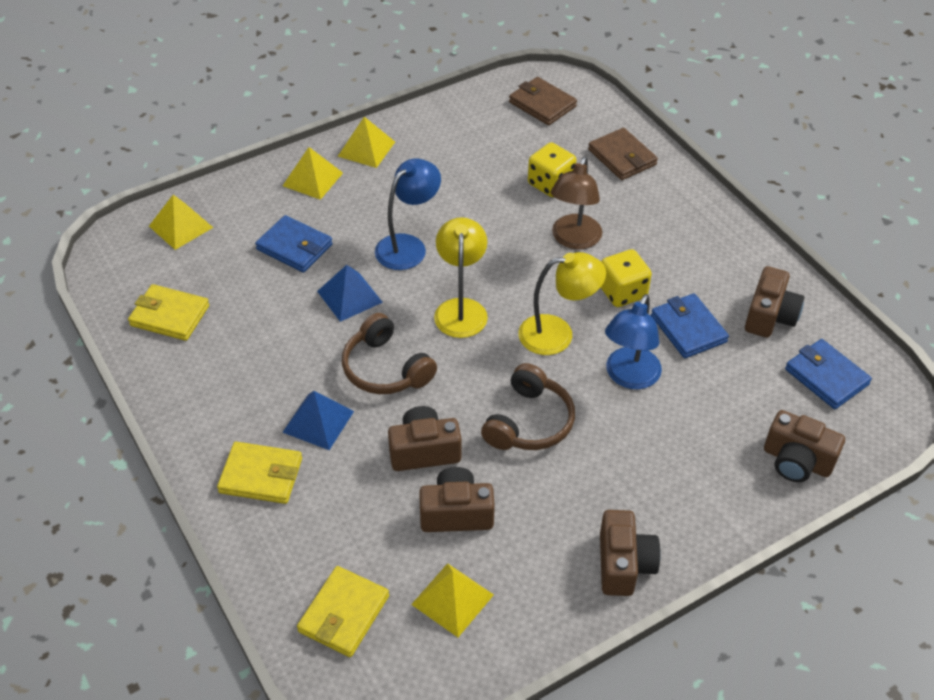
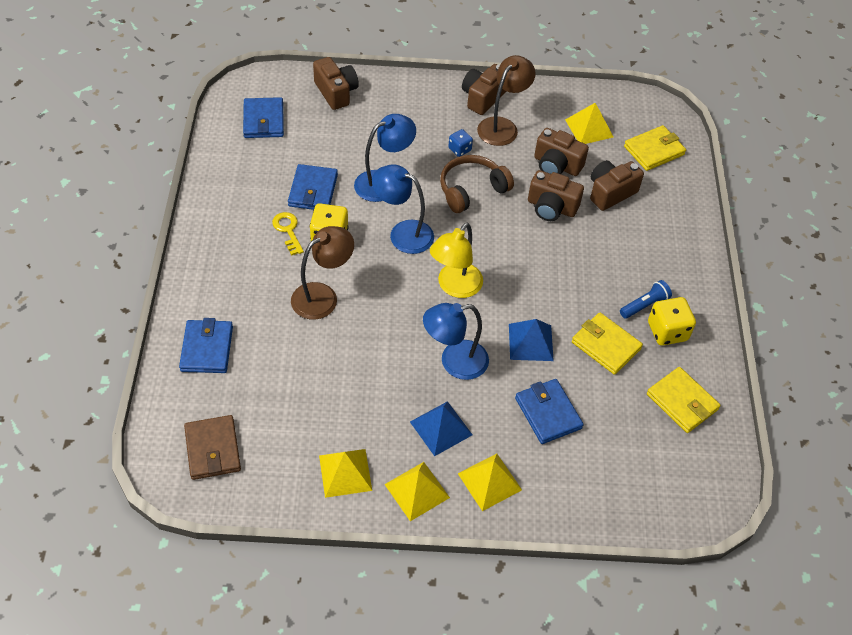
camera: 150 degrees left, 5 degrees up
yellow pyramid [149,195,213,250] -> yellow pyramid moved to [319,449,372,498]
yellow wallet [217,442,302,504] -> yellow wallet moved to [572,312,643,375]
blue pyramid [282,391,354,450] -> blue pyramid moved to [410,401,472,456]
brown headphones [342,313,437,394] -> none
yellow lamp [518,252,606,355] -> blue lamp [372,165,434,254]
yellow dice [528,142,576,197] -> yellow dice moved to [648,297,696,346]
brown wallet [588,128,658,180] -> blue wallet [179,318,233,373]
brown camera [745,266,804,338] -> brown camera moved to [590,160,644,211]
none -> yellow key [272,212,304,256]
none -> blue dice [448,129,473,157]
none -> brown lamp [477,55,535,146]
none -> blue flashlight [620,280,672,319]

